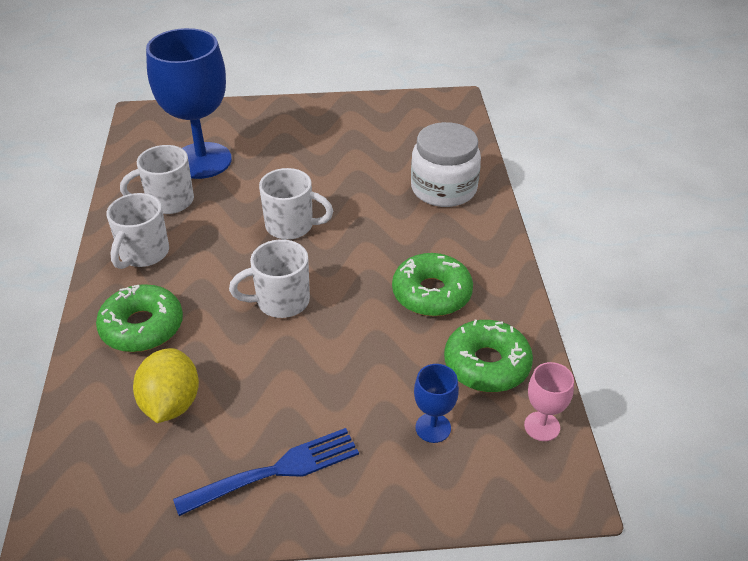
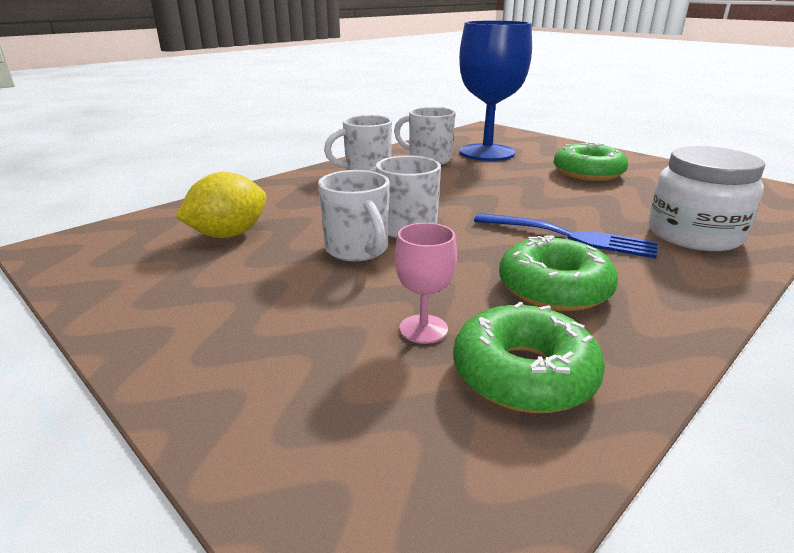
camera: 50 degrees right, 15 degrees down
green donut [96,284,183,352] -> green donut moved to [554,142,628,181]
blue fork [173,428,359,516] -> blue fork moved to [474,213,658,259]
white mug [259,168,333,240] -> white mug moved to [318,170,389,261]
blue goblet [414,364,459,443] -> none
pink goblet [524,362,574,441] -> pink goblet moved to [395,223,457,344]

